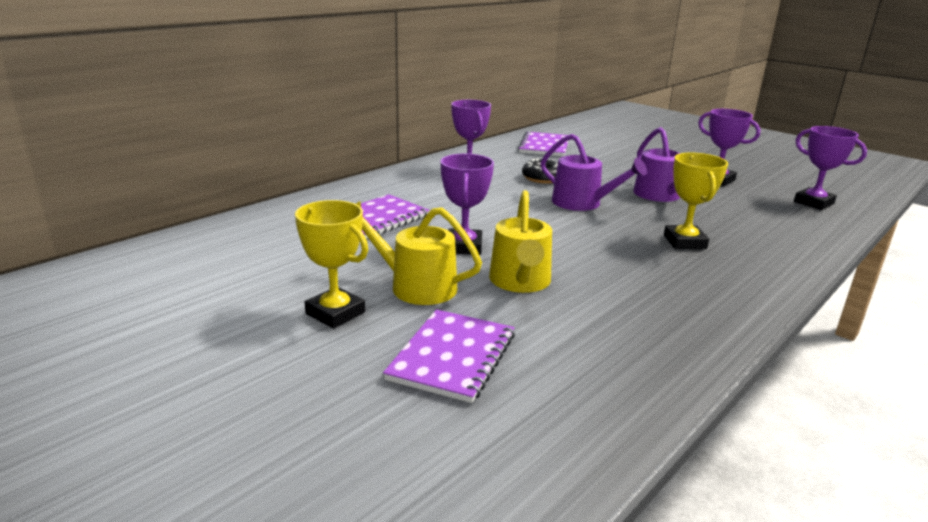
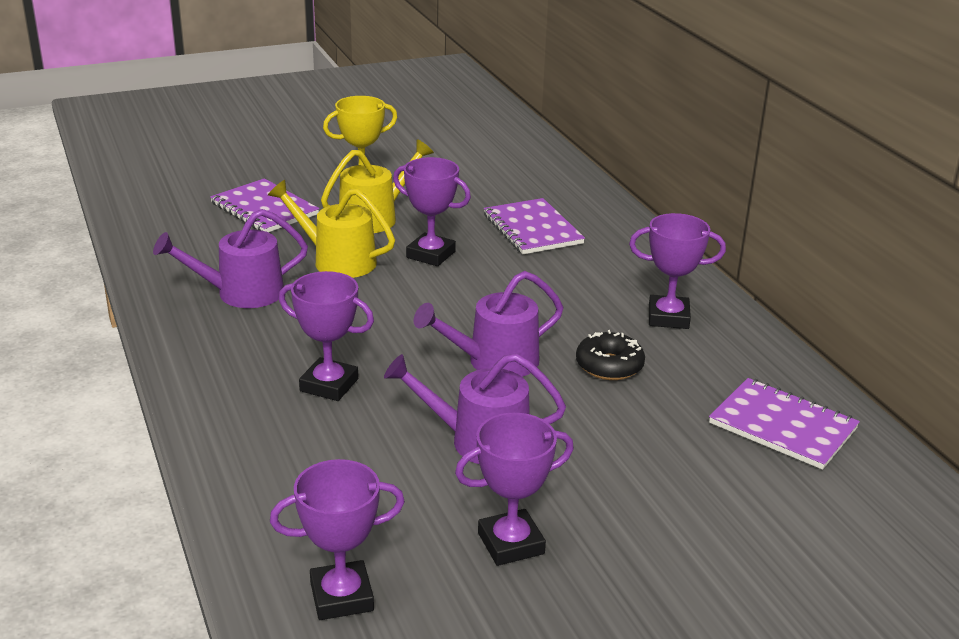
camera: 115 degrees right, 5 degrees up
yellow trophy [664,153,728,249] -> purple trophy [279,271,374,401]
none -> purple watering can [153,209,308,308]

